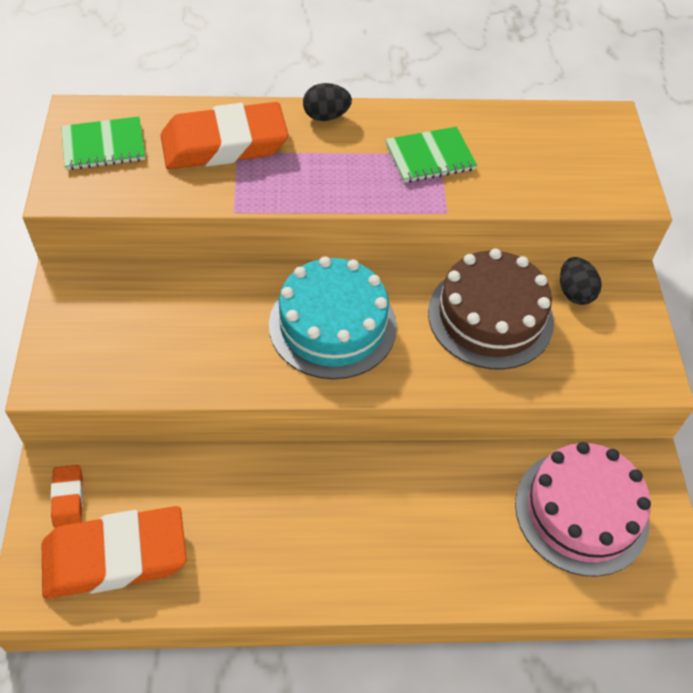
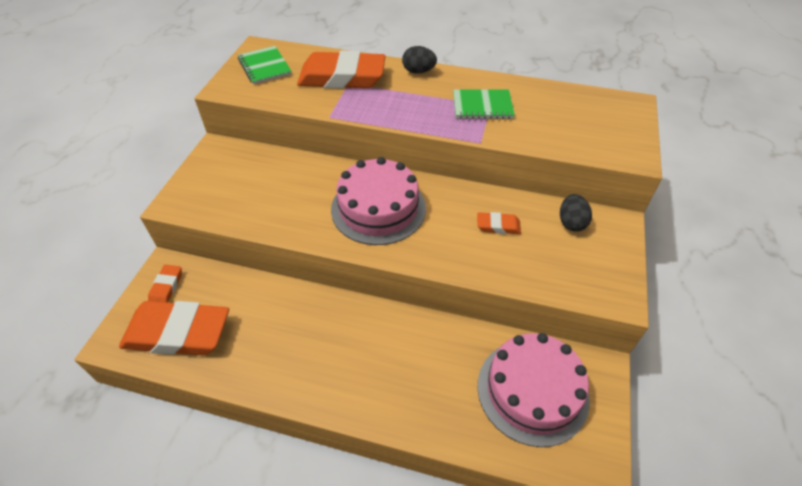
camera: 20 degrees right, 5 degrees down
green notebook [61,116,145,170] -> green notebook turned 60 degrees clockwise [238,46,292,85]
turquoise cake [269,256,397,379] -> pink cake [331,157,426,245]
brown cake [428,248,554,370] -> orange eraser [477,212,521,234]

